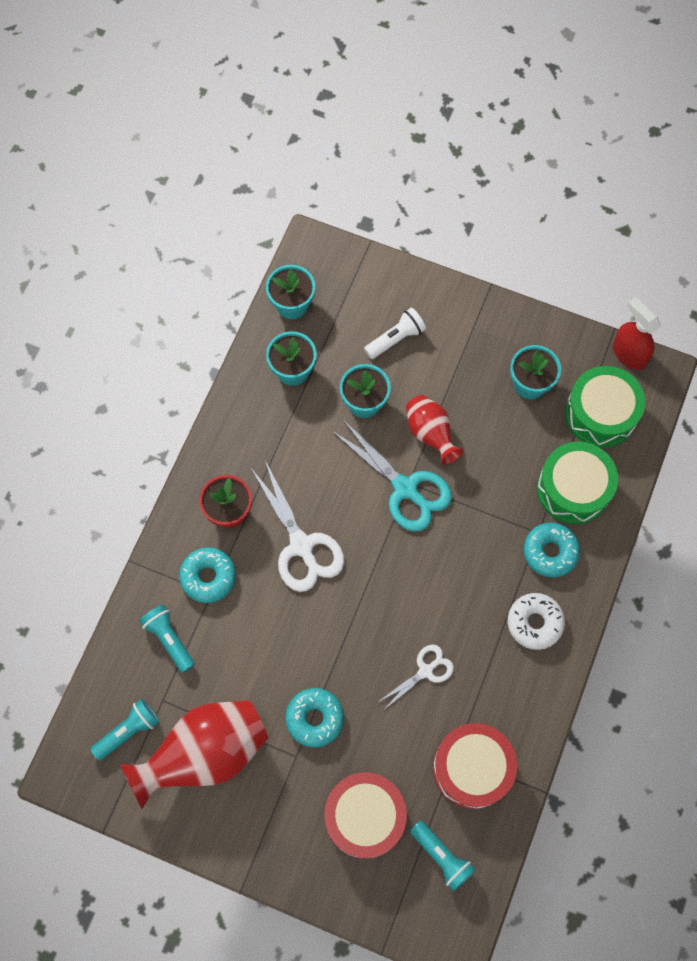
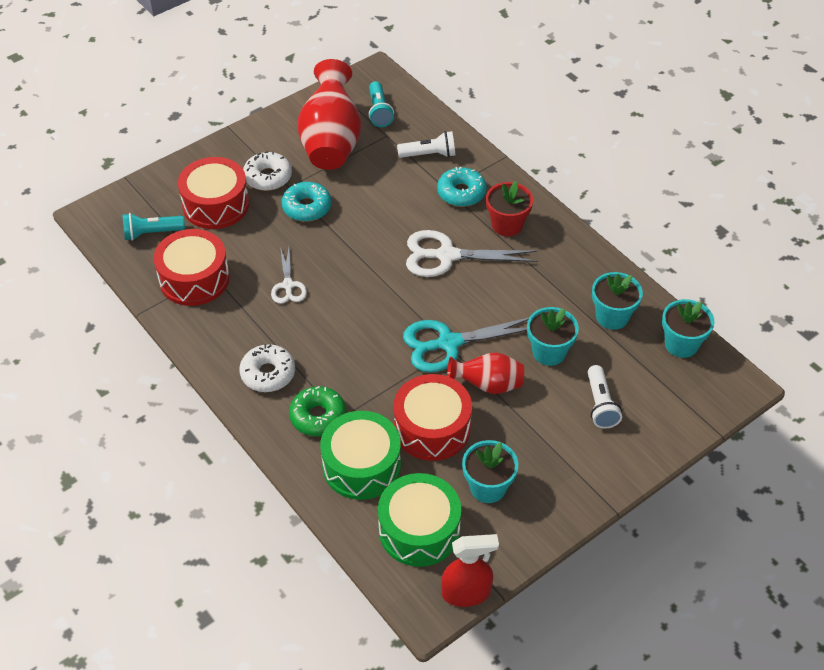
camera: 120 degrees right, 20 degrees down
turquoise flashlight [139,604,195,673] -> white flashlight [397,131,455,158]
turquoise donut [524,523,580,578] -> green donut [289,386,346,436]
none -> white donut [243,151,292,191]
none -> red drum [394,374,472,461]

